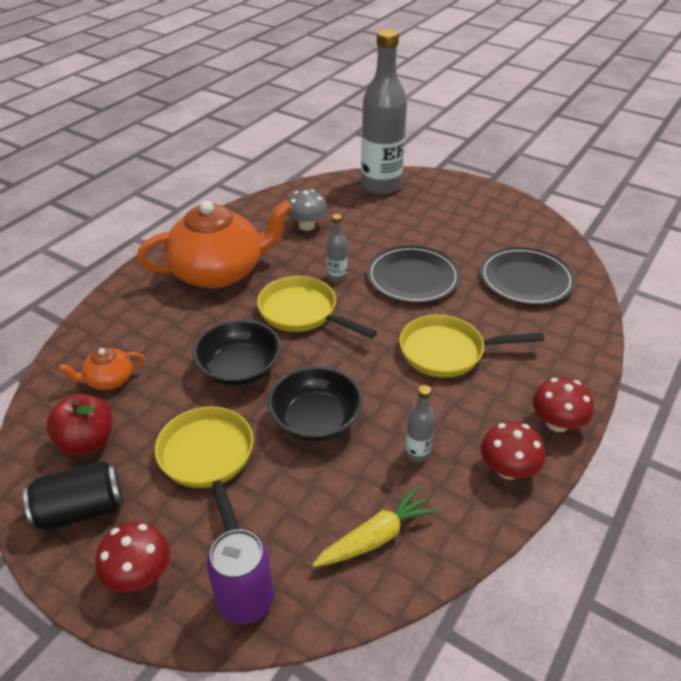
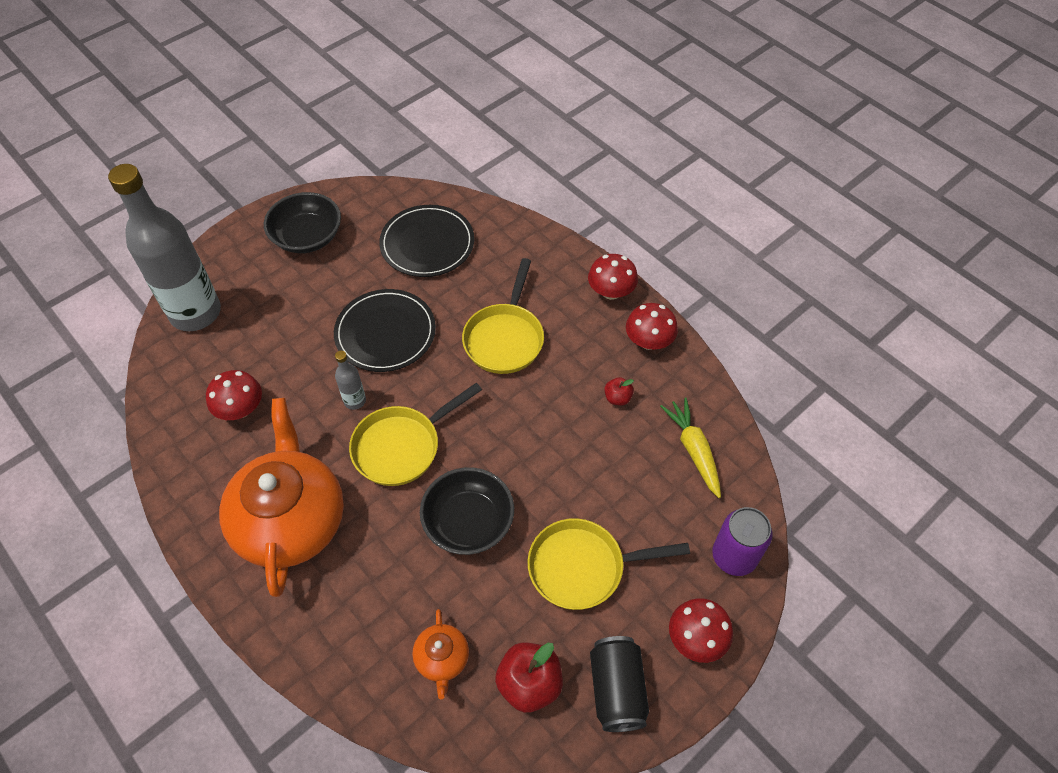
camera: 75 degrees left, 15 degrees up
black bowl [268,366,363,441] -> black bowl moved to [264,192,341,253]
grey mushroom [286,189,328,231] -> red mushroom [206,370,262,420]
grey bottle [405,385,435,462] -> red apple [604,377,634,405]

